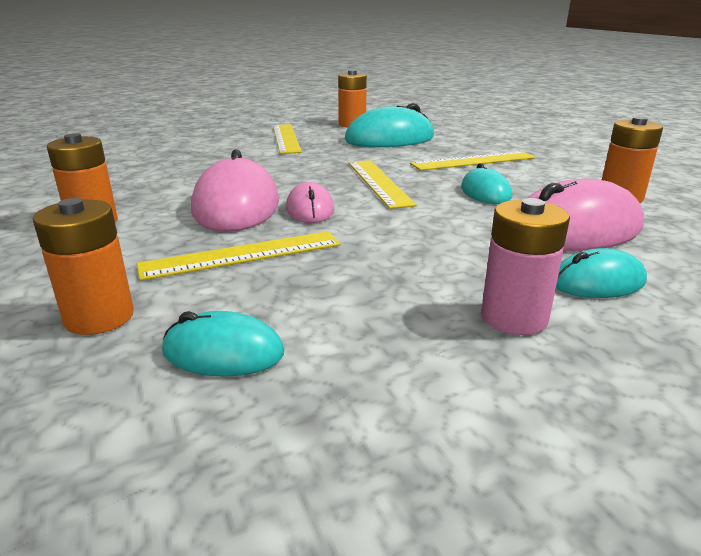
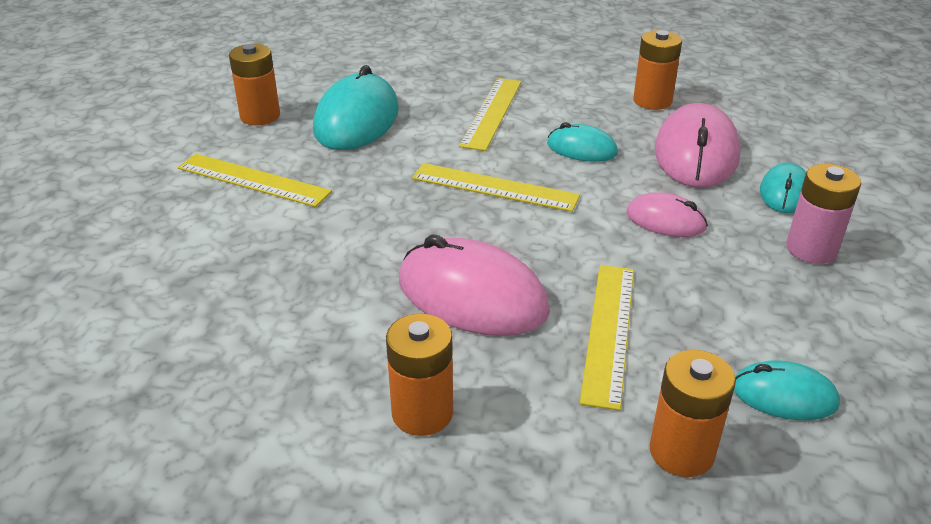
camera: 55 degrees left, 10 degrees up
turquoise mouse [162,311,284,377] -> turquoise mouse turned 60 degrees clockwise [734,360,840,420]
pink mouse [286,182,334,223] -> pink mouse moved to [626,192,708,237]

